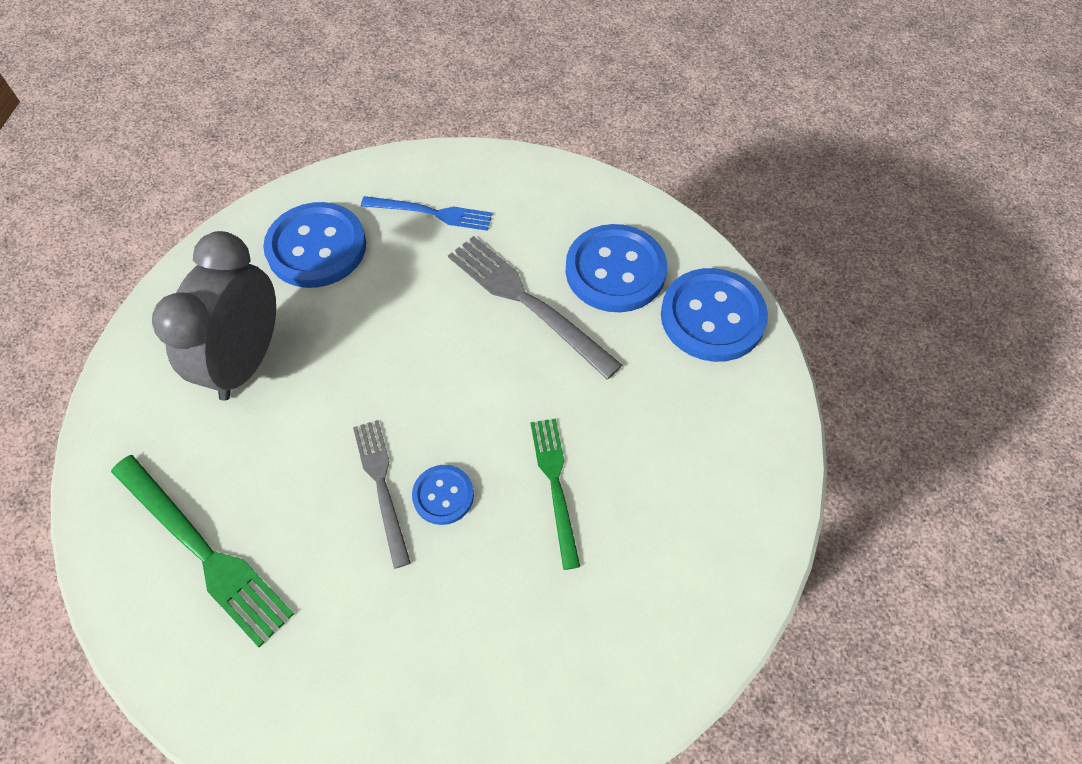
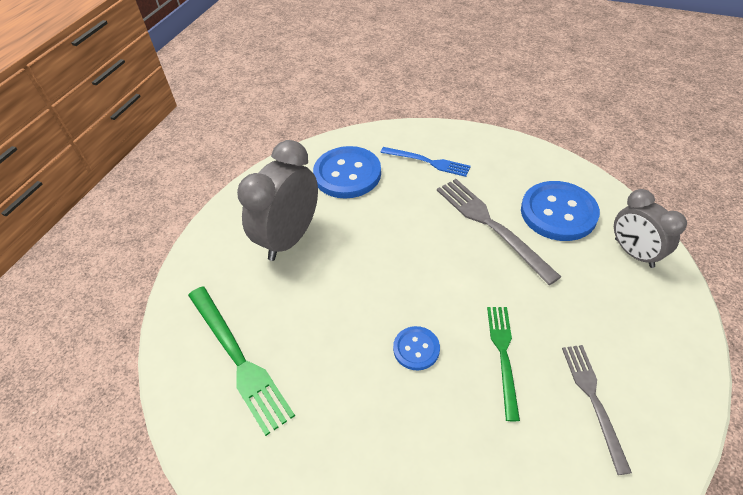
camera: 15 degrees right, 10 degrees down
grey fork [353,420,411,569] -> grey fork moved to [562,345,632,475]
blue button [661,268,768,362] -> grey clock [614,189,687,268]

